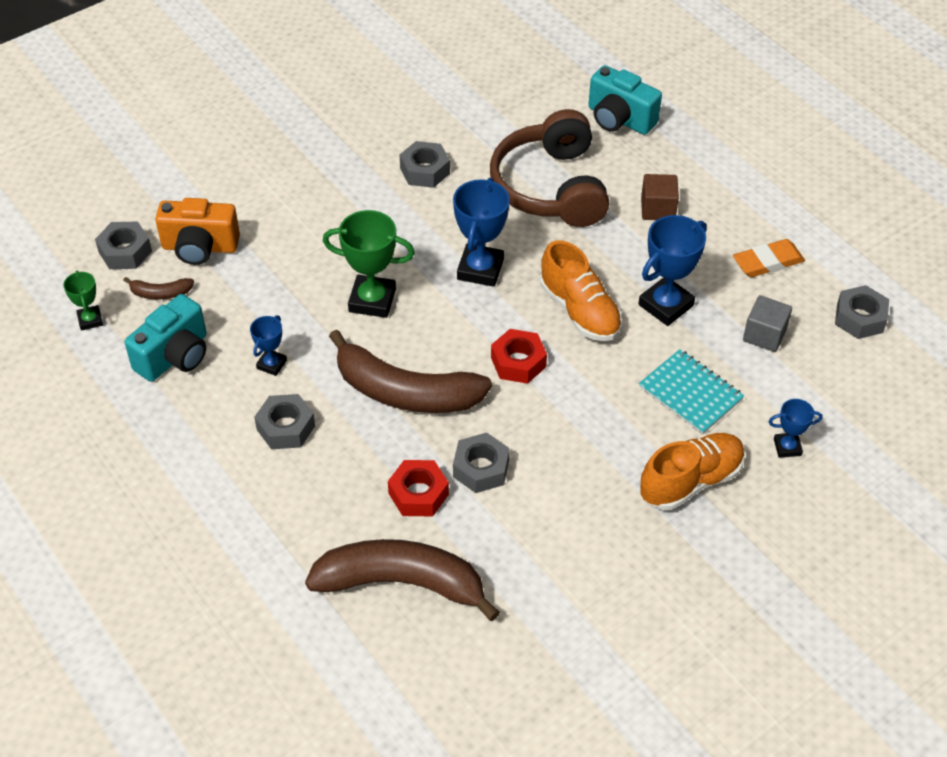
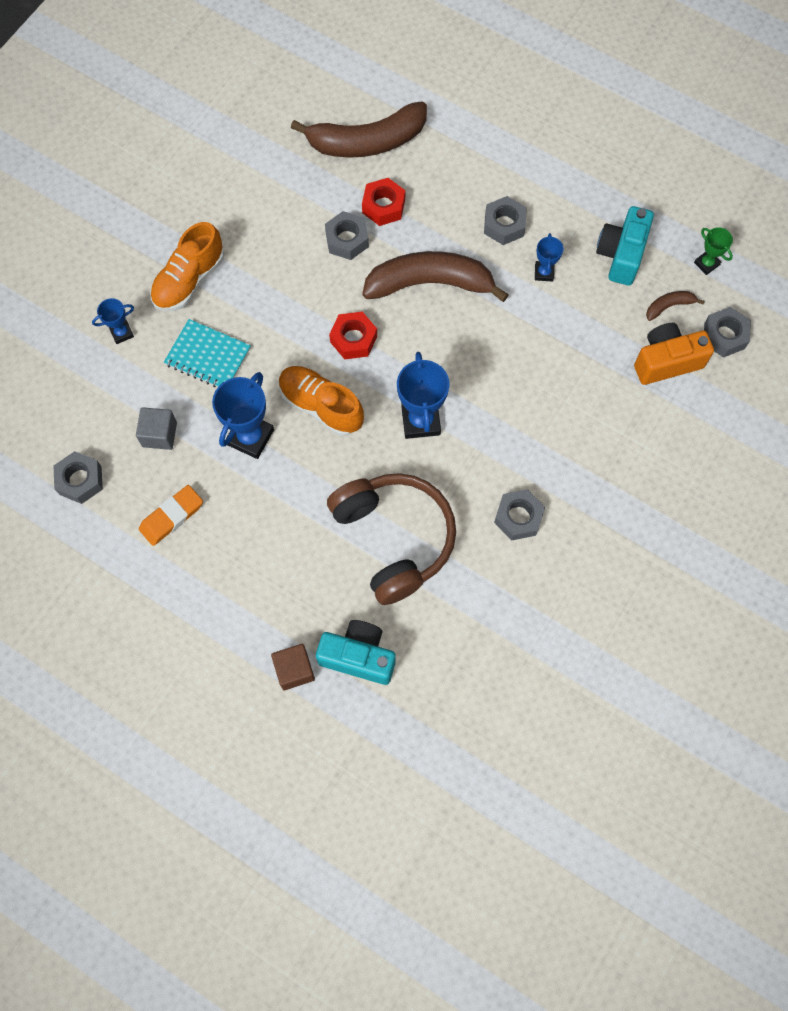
camera: 160 degrees right, 20 degrees up
green trophy [323,210,415,318] -> none
brown cube [641,174,679,220] -> brown cube moved to [271,644,315,690]

